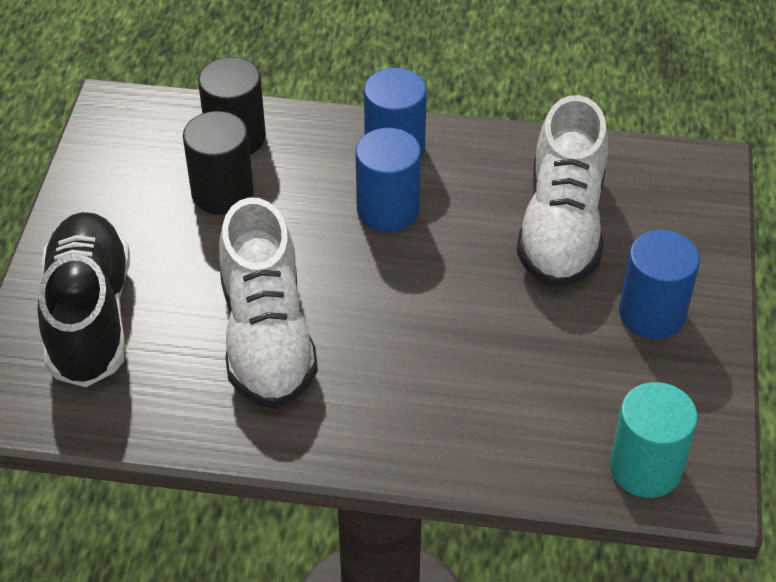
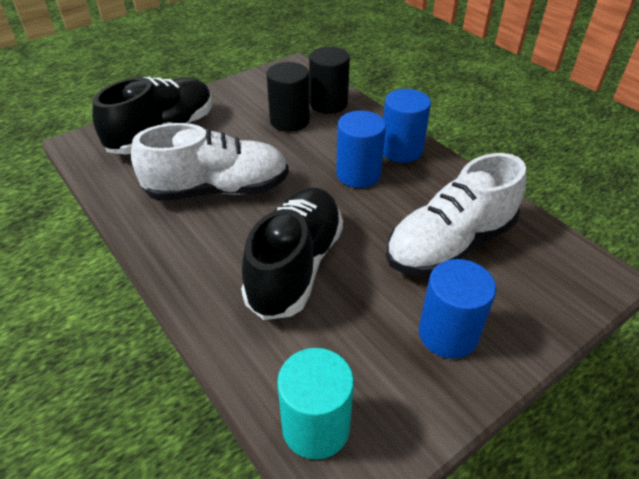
camera: 45 degrees right, 5 degrees down
white shoe [219,198,318,409] -> white shoe turned 135 degrees counterclockwise [131,123,289,201]
none -> black shoe [241,187,343,320]

